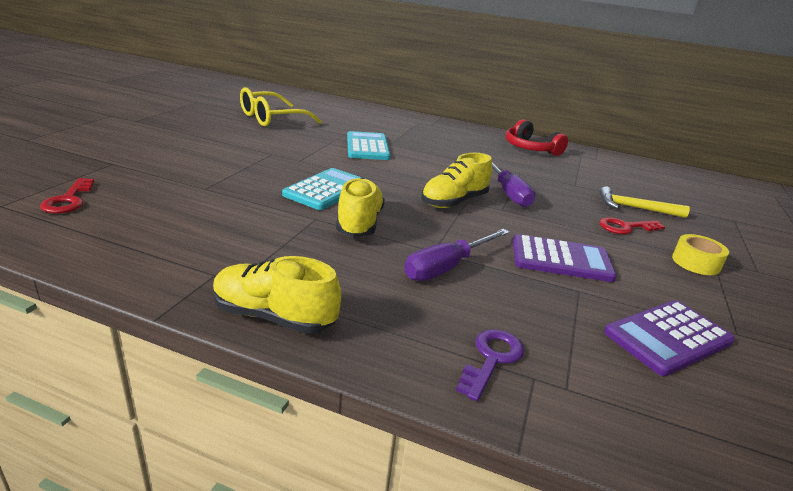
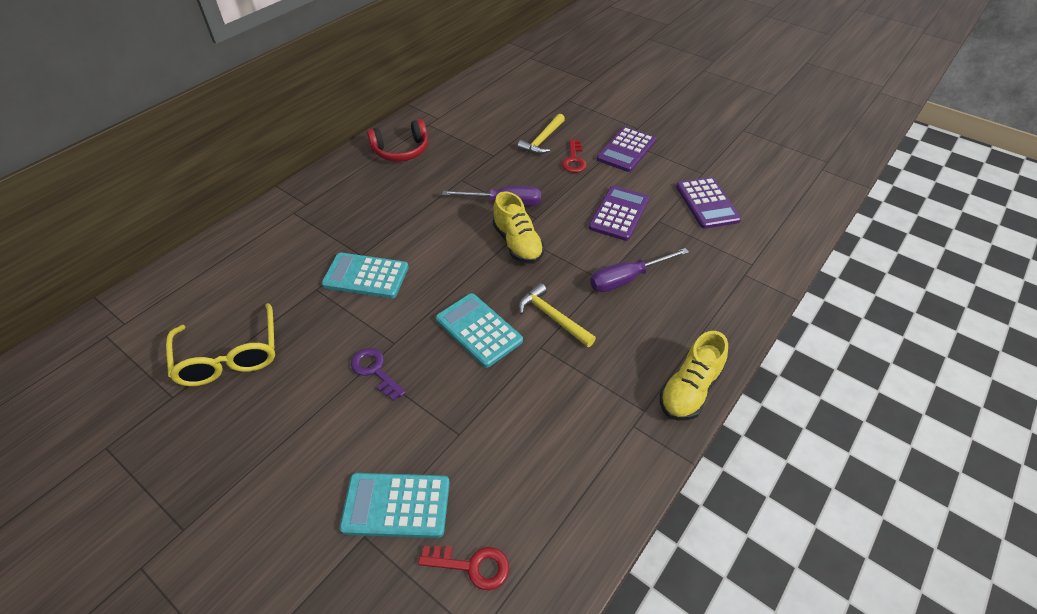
camera: 70 degrees left, 20 degrees up
yellow shoe [336,178,385,237] -> yellow hammer [518,283,596,347]
purple screwdriver [404,229,510,281] -> purple screwdriver turned 90 degrees clockwise [590,248,689,292]
purple key [456,329,524,401] -> purple key moved to [351,348,406,401]
yellow tape [672,234,729,275] -> purple calculator [597,127,656,172]
none -> turquoise calculator [339,473,450,538]

